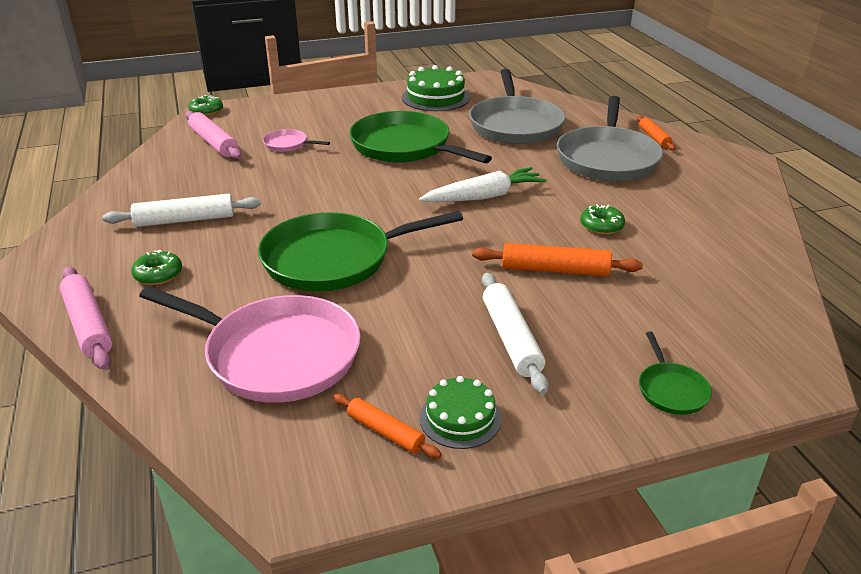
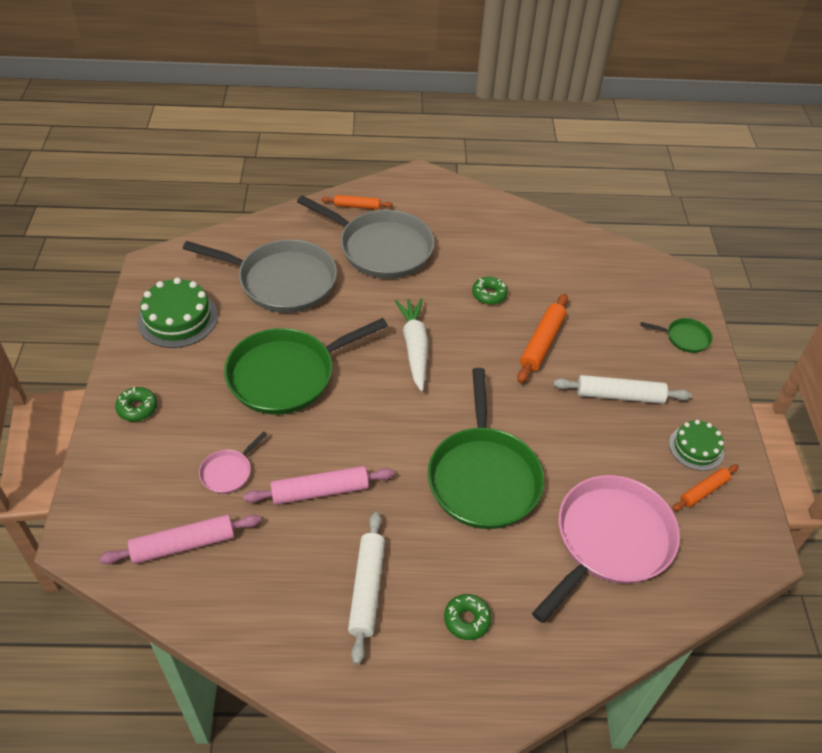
camera: 75 degrees left, 15 degrees up
pink rolling pin [60,267,113,370] -> pink rolling pin moved to [243,466,394,505]
green donut [188,95,223,116] -> green donut moved to [115,387,157,421]

